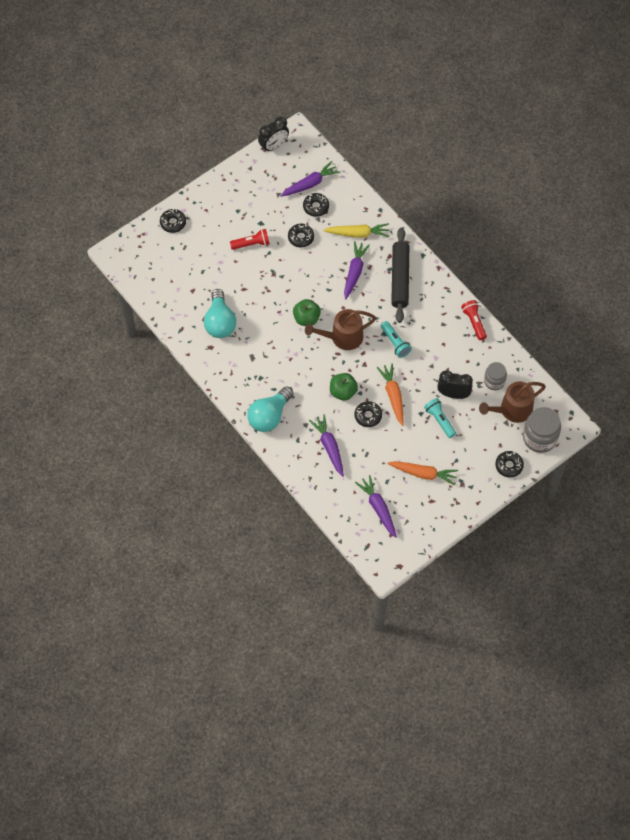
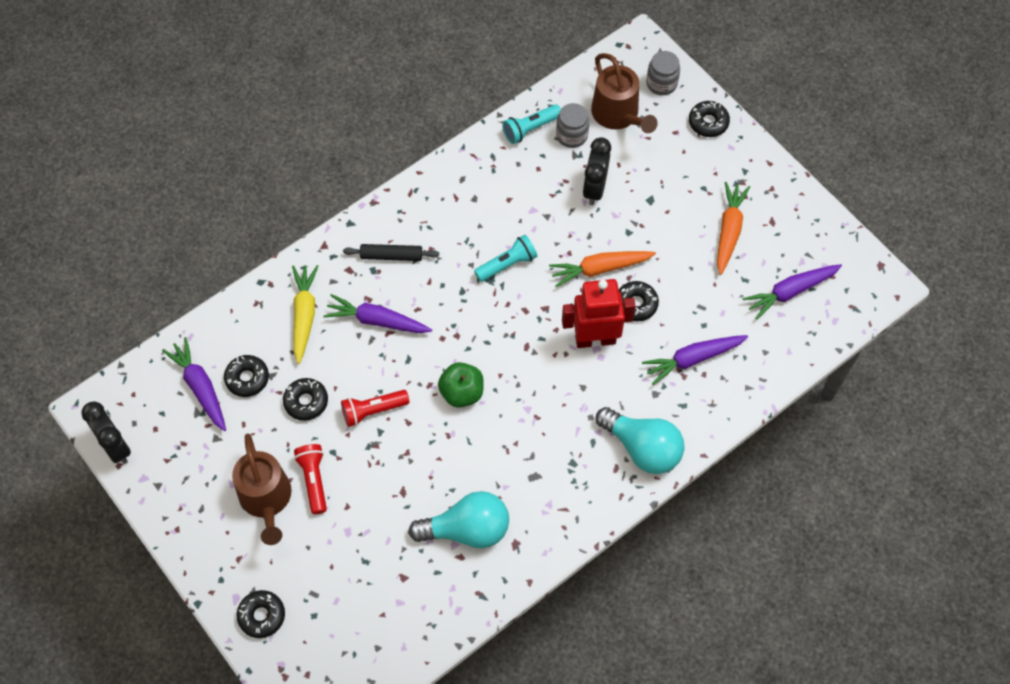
camera: 90 degrees left, 0 degrees up
brown watering can [305,309,376,350] -> brown watering can moved to [232,433,291,545]
green apple [330,373,358,401] -> red robot [562,279,635,348]
black rolling pin [391,228,409,323] -> black rolling pin [343,244,439,261], size x0.56
turquoise flashlight [424,398,456,438] -> turquoise flashlight moved to [502,104,561,144]
red flashlight [461,300,487,340] -> red flashlight moved to [341,390,410,427]
grey jar [523,407,561,453] -> grey jar [646,51,680,95], size x0.62

